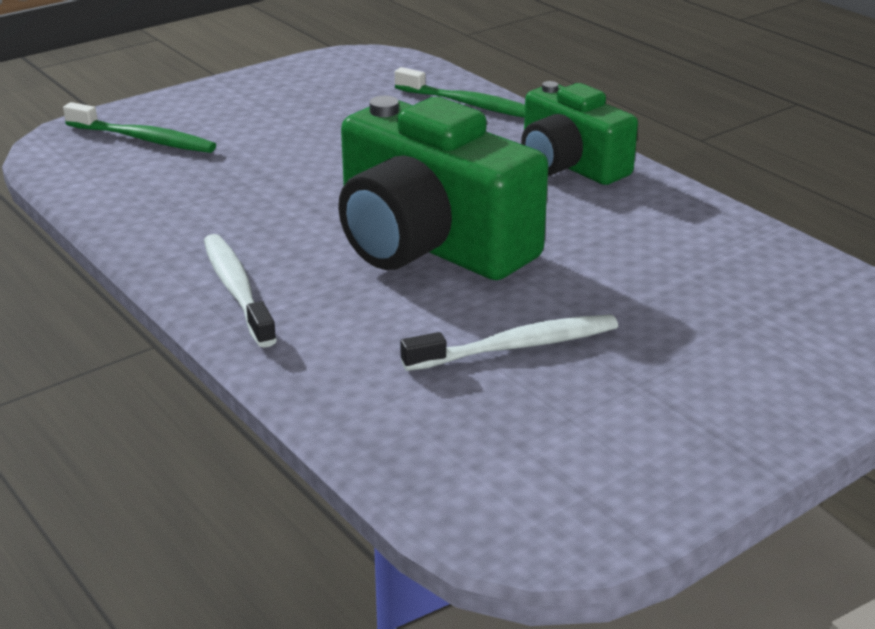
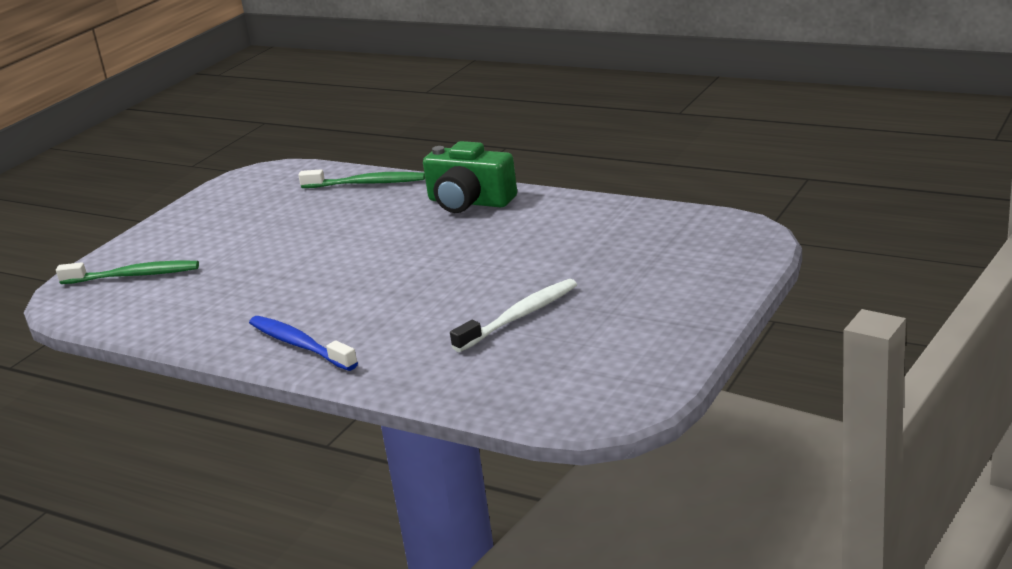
camera: 20 degrees left, 5 degrees down
white toothbrush [204,234,277,348] -> blue toothbrush [249,316,358,371]
green camera [338,96,548,280] -> none

